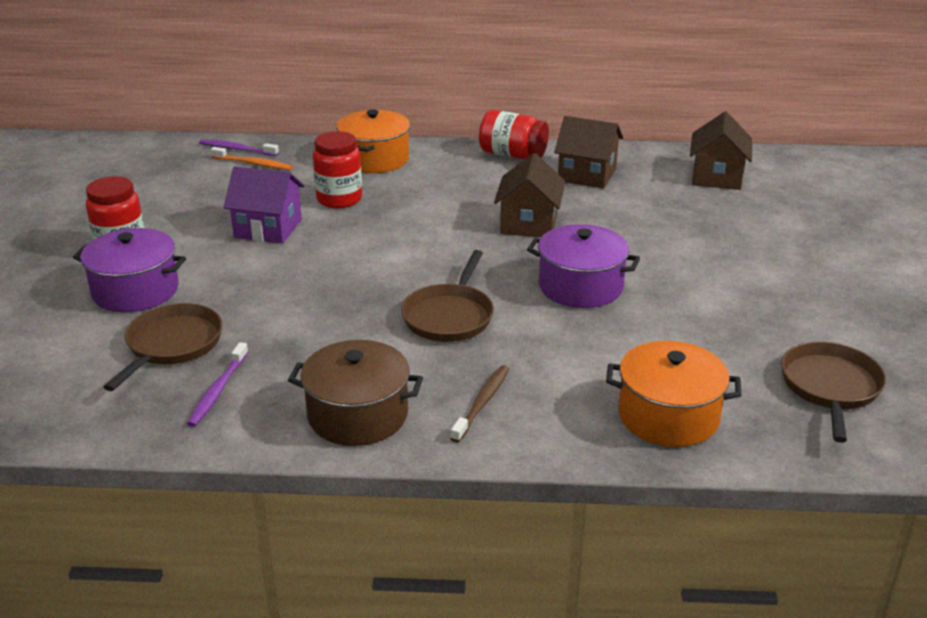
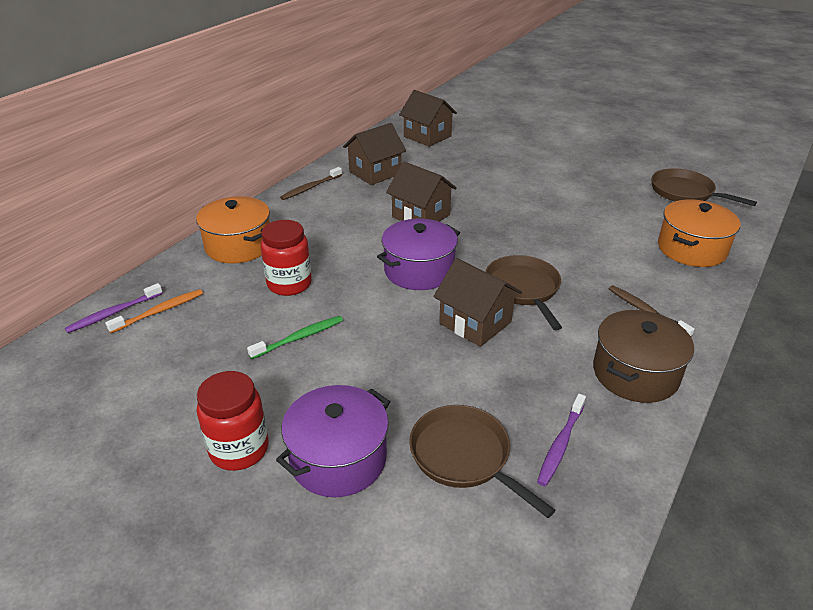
camera: 60 degrees left, 5 degrees up
purple toothbrush [187,342,248,427] -> purple toothbrush turned 75 degrees clockwise [537,394,586,486]
purple house [223,166,304,244] -> green toothbrush [247,316,343,359]
brown pan [401,250,494,342] -> brown pan turned 150 degrees counterclockwise [485,255,562,330]
red jar [479,110,549,159] -> brown toothbrush [280,167,342,200]
purple pot [527,224,640,308] -> purple pot moved to [377,219,460,290]
none -> brown house [433,258,522,347]

